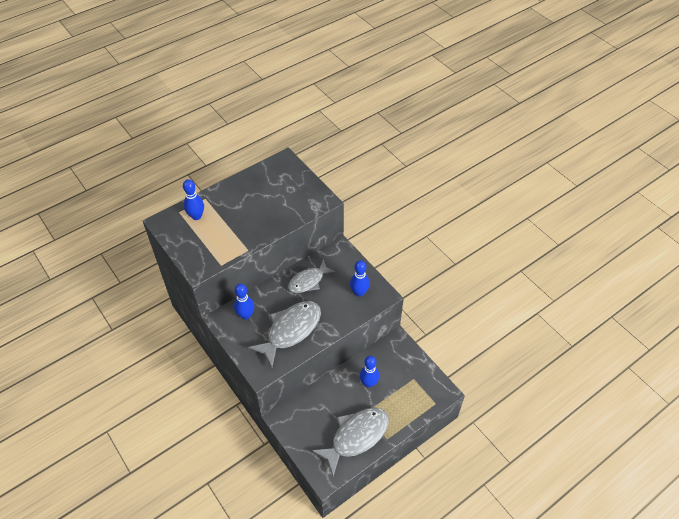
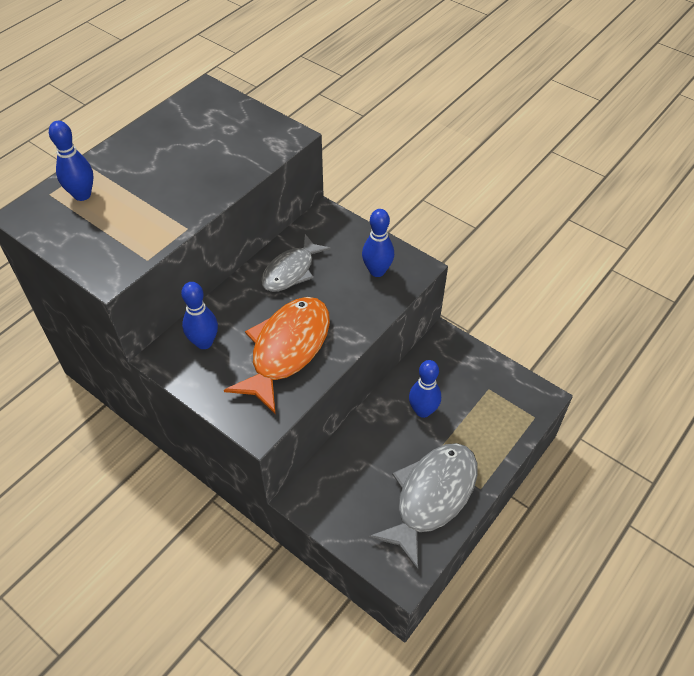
camera: 15 degrees left, 0 degrees up
grey fish [248,301,321,368] -> orange fish [224,297,330,415]

